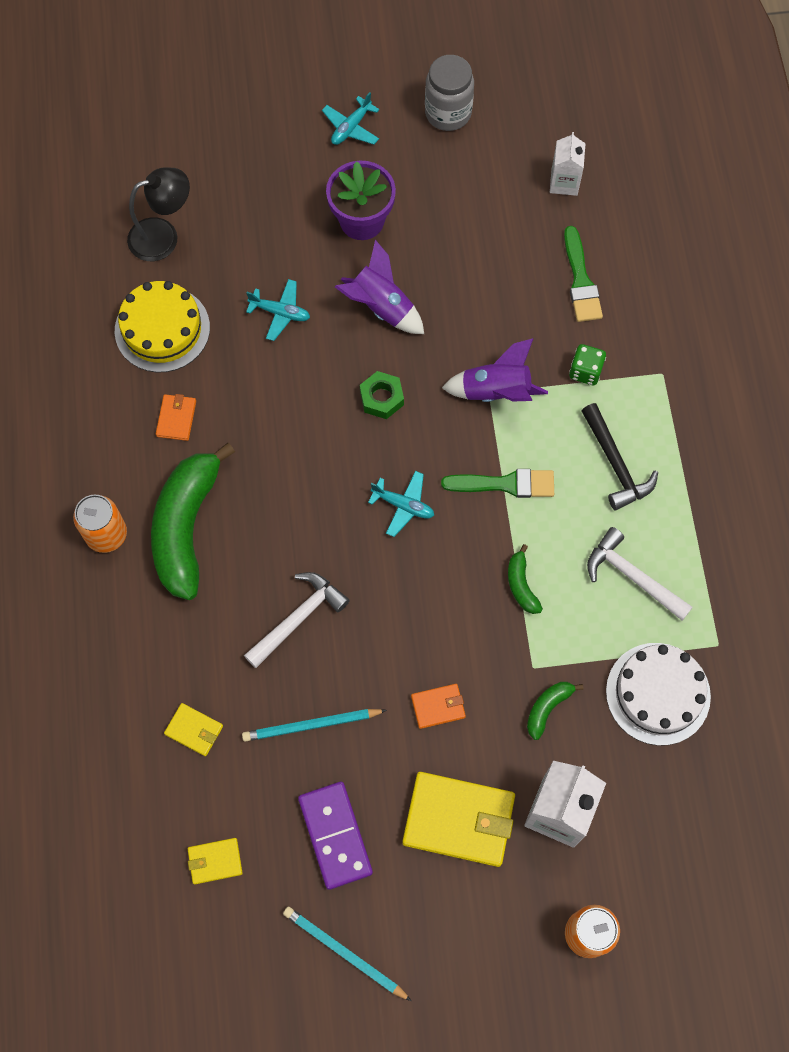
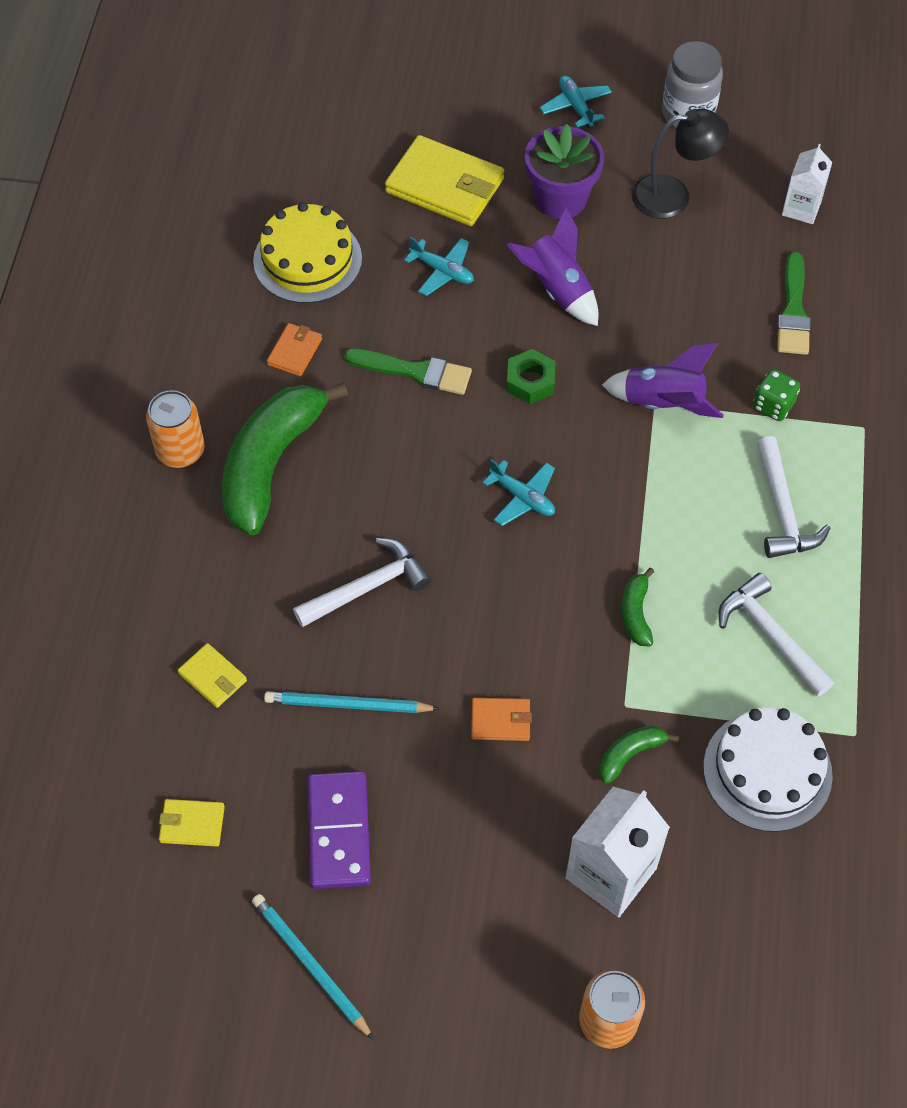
camera: 15 degrees right, 10 degrees down
black lamp [127,168,190,261] -> black lamp moved to [632,109,729,219]
turquoise plane [322,92,379,145] -> turquoise plane turned 105 degrees clockwise [540,75,612,128]
yellow wallet [403,772,515,867] -> yellow wallet moved to [385,135,504,226]
green brush [441,469,554,498] -> green brush moved to [344,348,472,395]
black hammer [582,403,658,510] -> white hammer [757,436,831,558]

